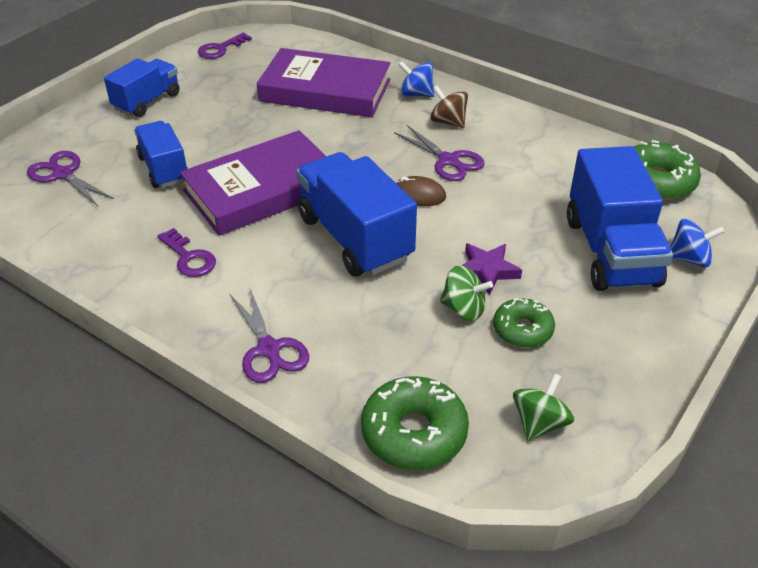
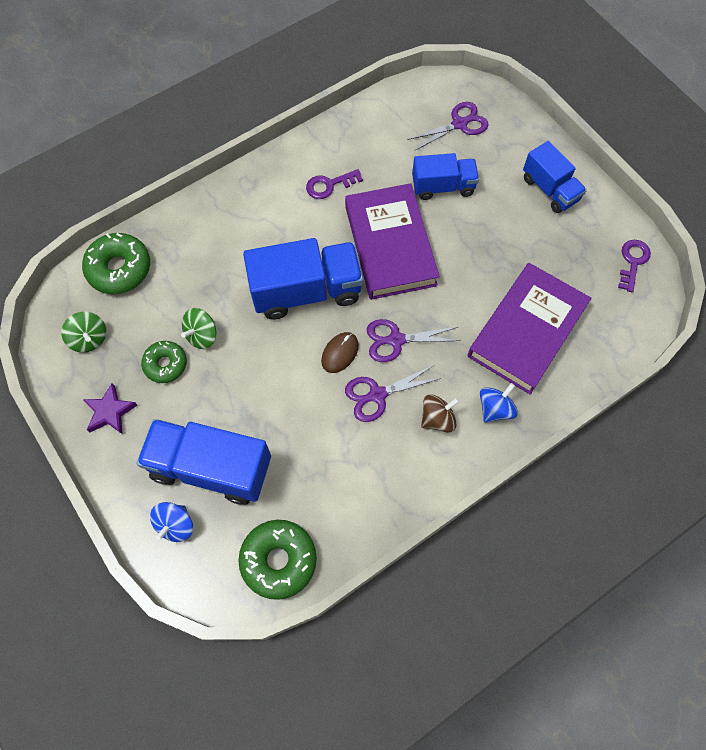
camera: 110 degrees right, 25 degrees up
purple key [198,32,252,59] -> purple key turned 45 degrees clockwise [618,240,651,292]
purple scissors [230,287,309,383] -> purple scissors moved to [366,319,461,362]
purple star [462,243,522,295] -> purple star moved to [82,383,138,434]

